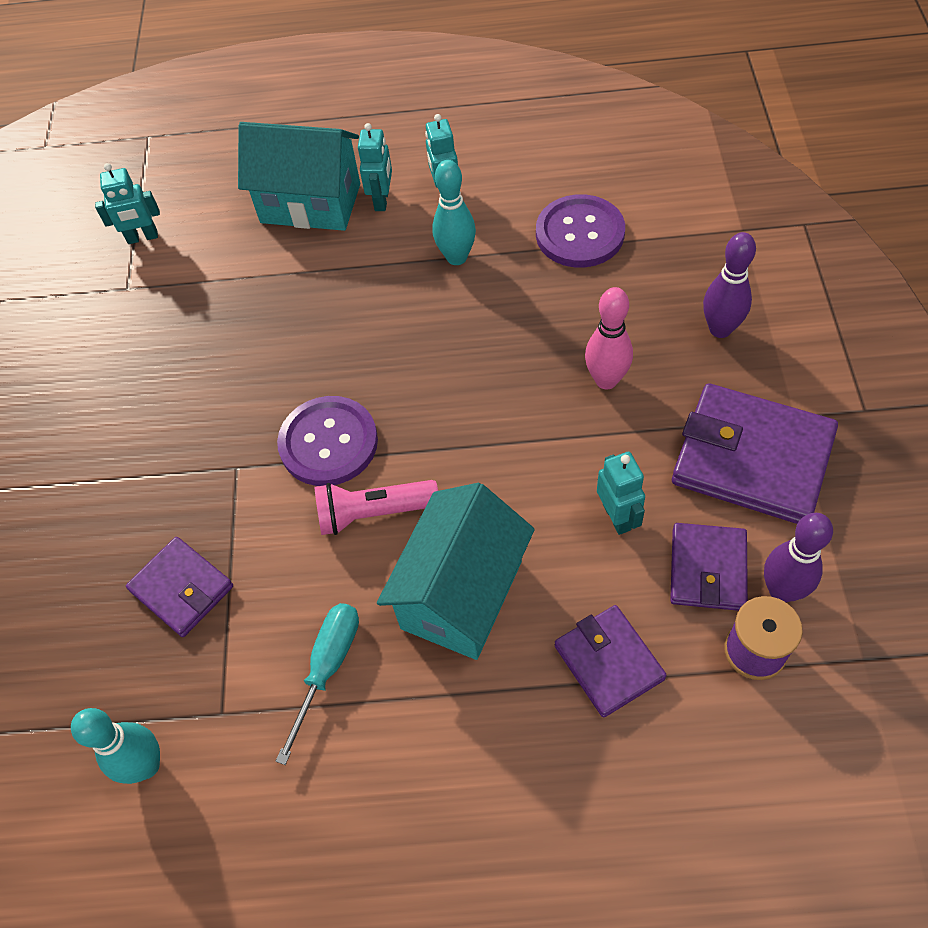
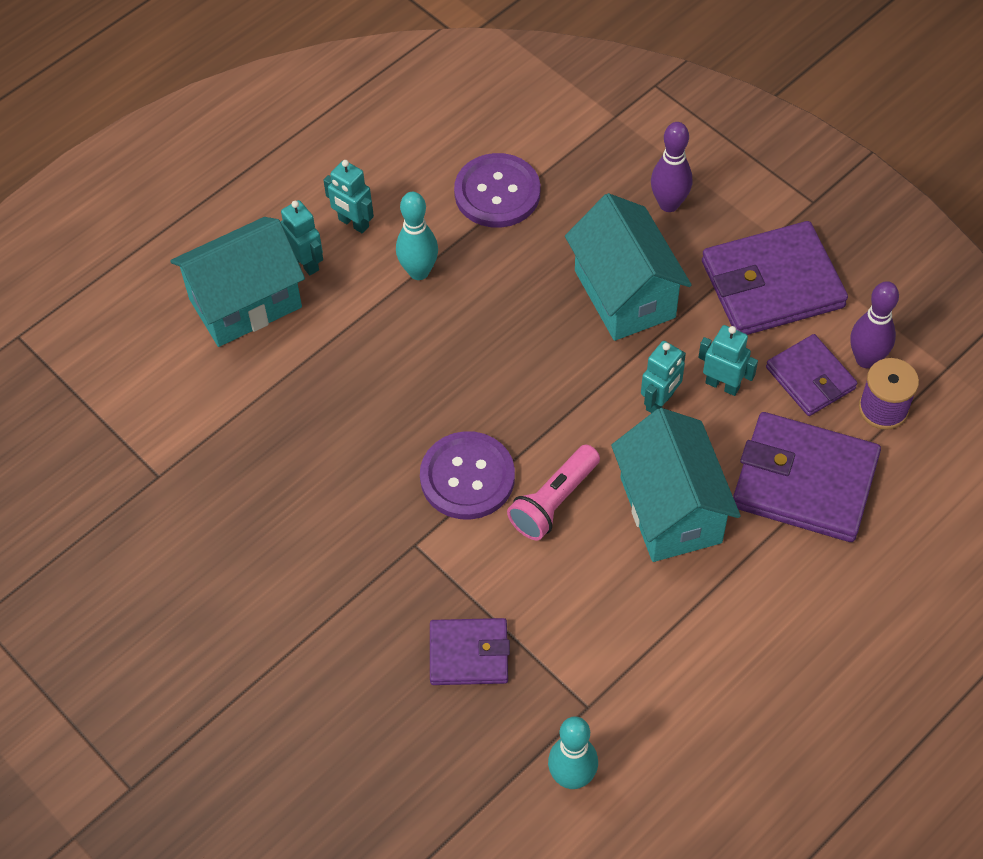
camera: 45 degrees left, 0 degrees up
turquoise robot [95,163,160,244] -> turquoise robot moved to [641,341,686,413]
turquoise screwdriver [276,603,359,765] -> none
purple wallet [555,605,667,717] -> purple wallet [733,412,881,542], size x1.70
pink bowling pin [585,287,633,389] -> turquoise house [565,193,692,341]

